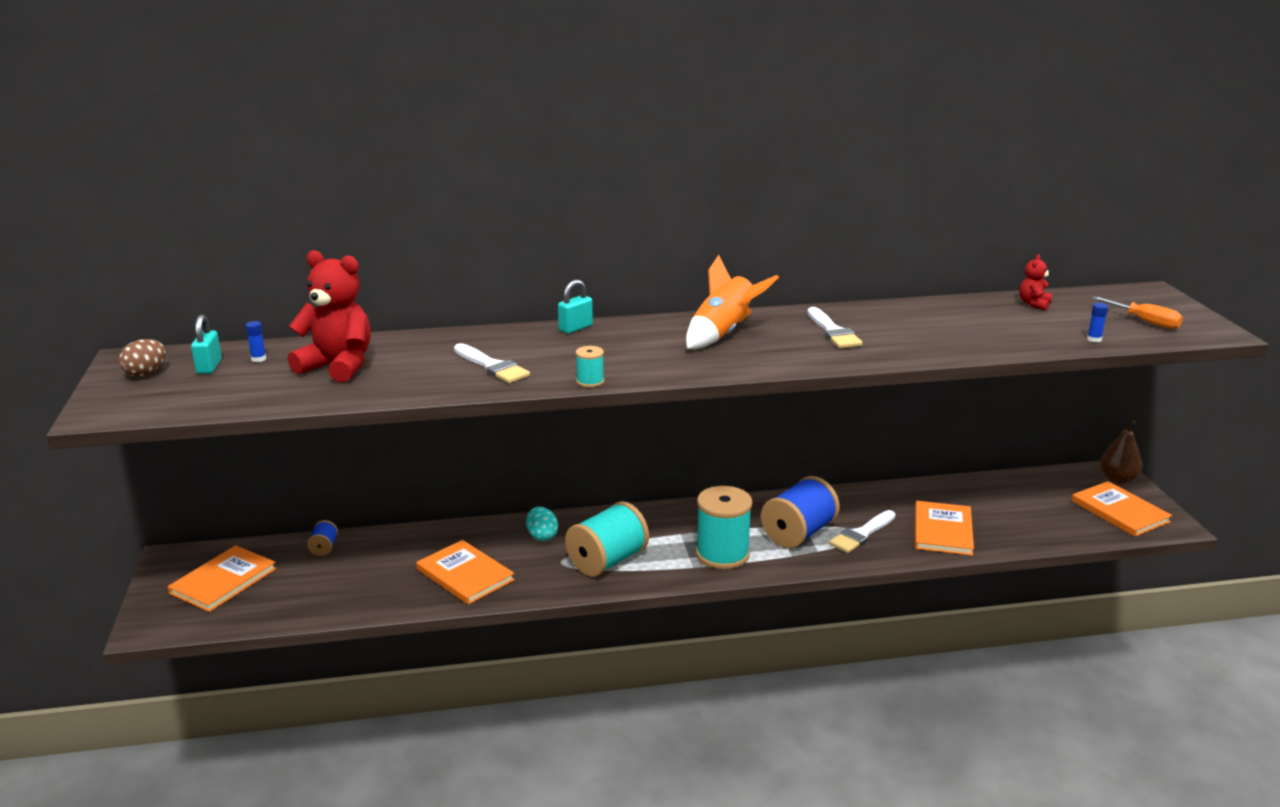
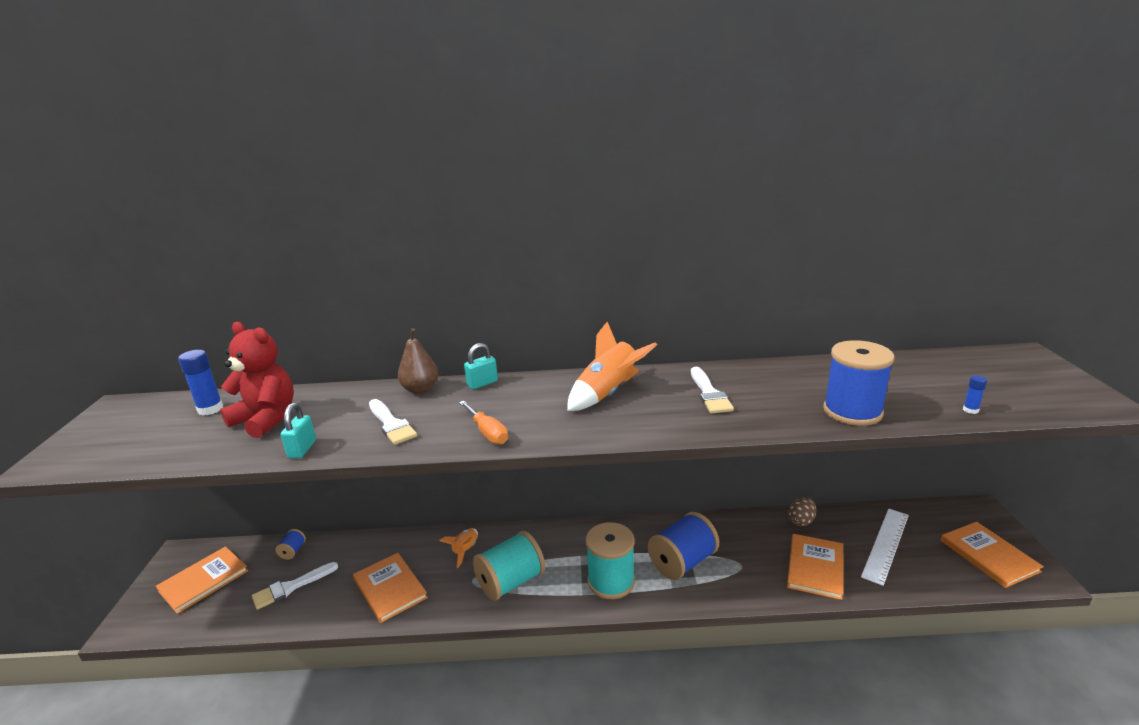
camera: 10 degrees right, 0 degrees up
brown egg [119,339,166,377] -> brown egg moved to [788,498,817,526]
turquoise padlock [191,315,222,374] -> turquoise padlock moved to [281,403,316,459]
blue glue stick [245,321,266,362] -> blue glue stick [178,350,223,415], size x1.90
turquoise egg [526,507,558,541] -> orange rocket [439,528,478,568]
turquoise spool [576,346,604,387] -> none
white brush [829,510,895,553] -> white brush moved to [252,562,338,610]
red teddy bear [1019,254,1052,310] -> none
orange screwdriver [1092,296,1183,329] -> orange screwdriver moved to [459,401,508,444]
brown pear [1100,420,1142,484] -> brown pear moved to [398,328,439,394]
none -> blue spool [823,340,894,426]
none -> white ruler [861,509,909,586]

